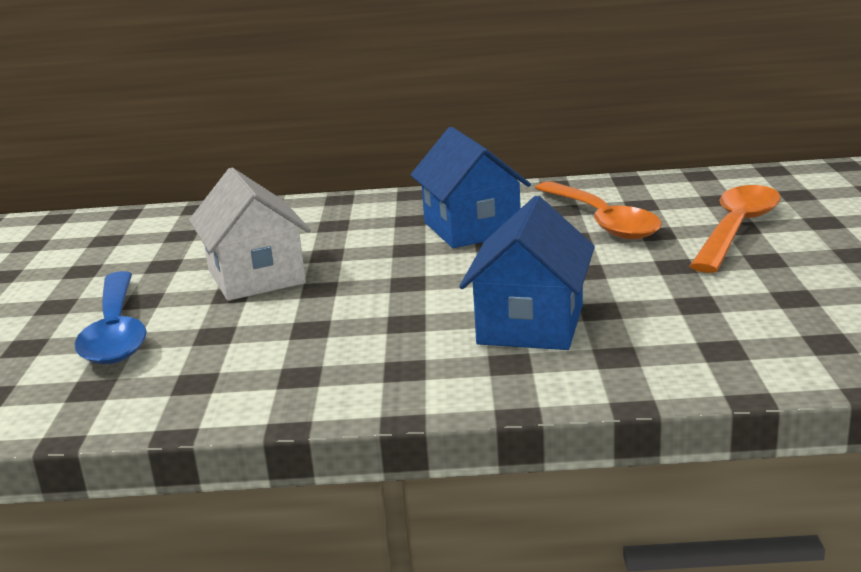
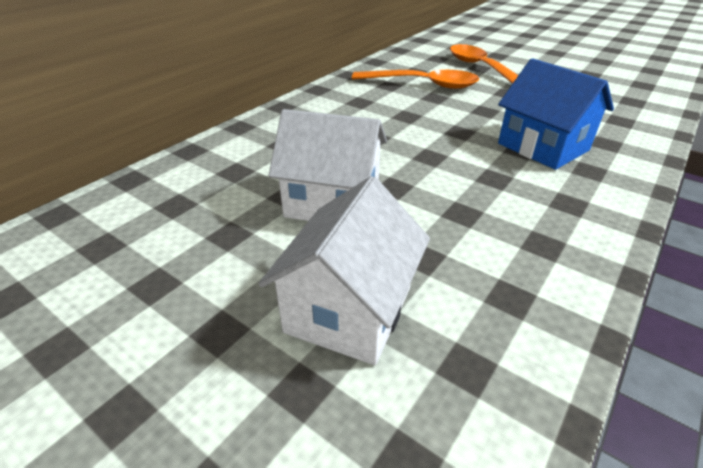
camera: 55 degrees left, 15 degrees up
blue spoon [75,271,147,364] -> white house [258,176,430,365]
blue house [411,127,531,248] -> none

